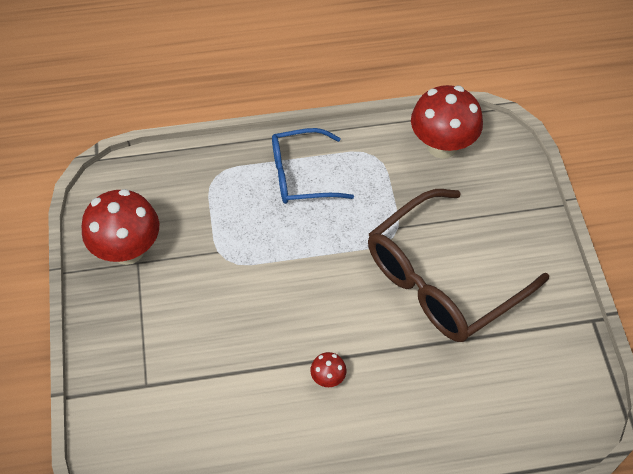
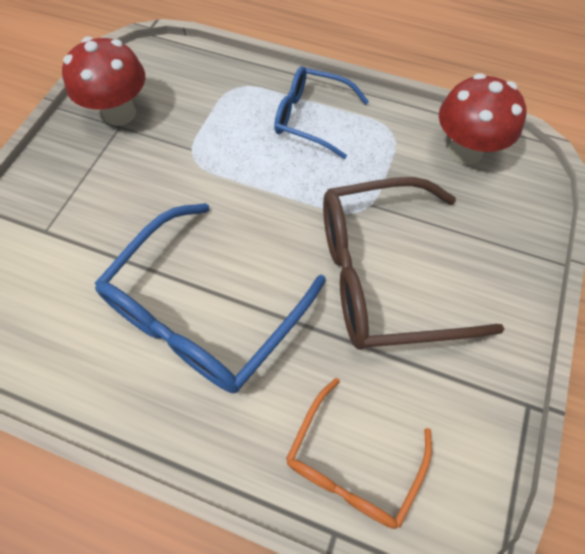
camera: 30 degrees right, 5 degrees up
red mushroom [310,352,346,387] -> blue glasses [95,203,326,393]
none -> orange glasses [286,378,432,529]

